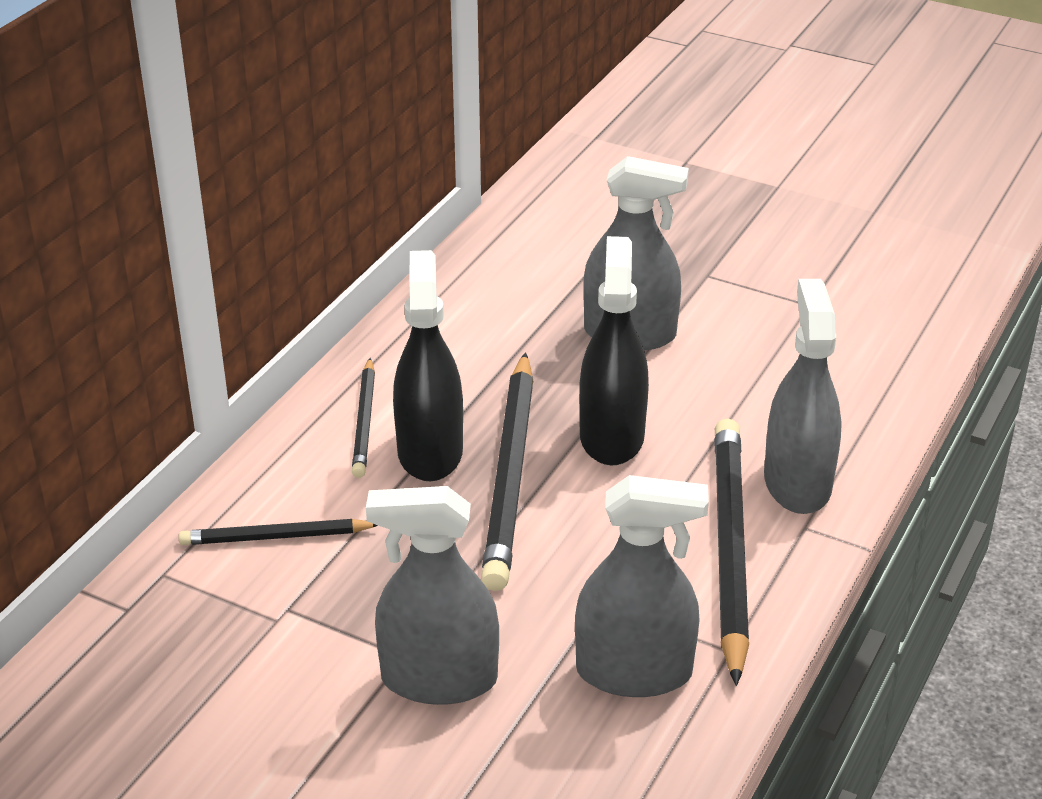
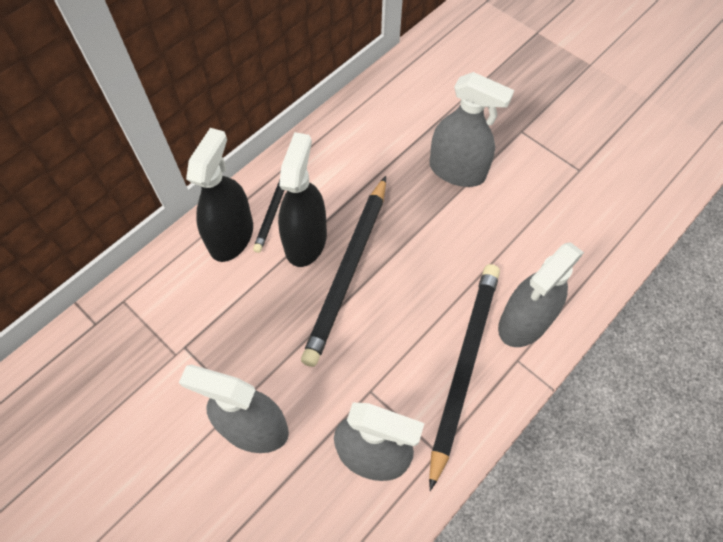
camera: 15 degrees right, 25 degrees up
black pencil [179,519,378,545] -> none
black spray bottle [579,236,649,465] -> black spray bottle moved to [186,128,253,262]
grey spray bottle [764,279,842,514] -> grey spray bottle turned 150 degrees counterclockwise [498,242,584,347]

